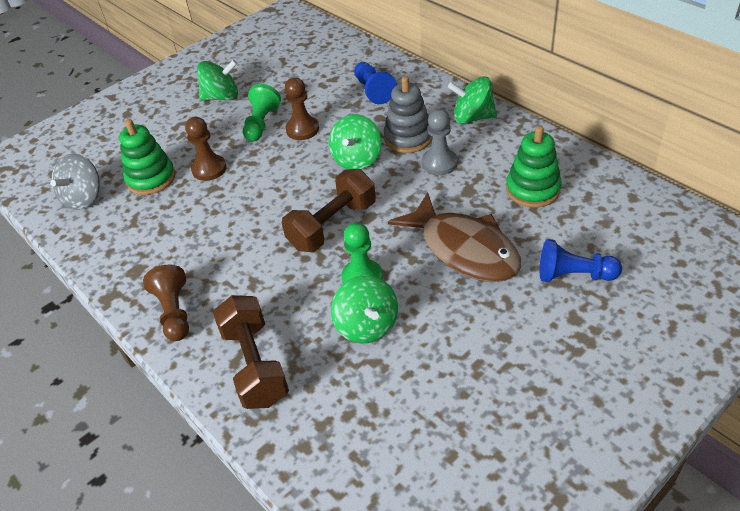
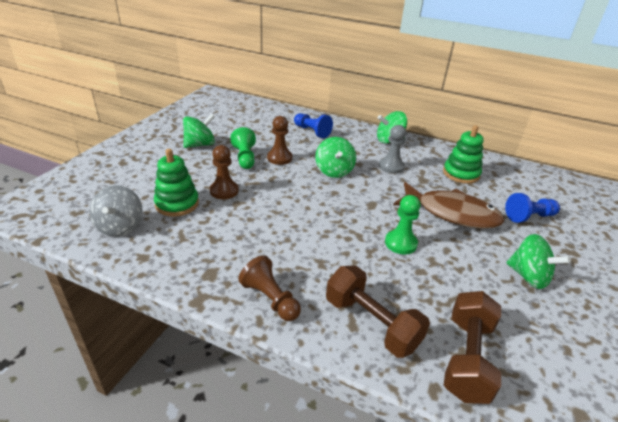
camera: 30 degrees left, 10 degrees down
brown dumbbell [282,169,376,252] -> brown dumbbell moved to [444,291,501,404]
green spinning top [331,275,398,343] -> green spinning top moved to [506,234,571,289]
grey stacking toy [384,76,433,153] -> none

